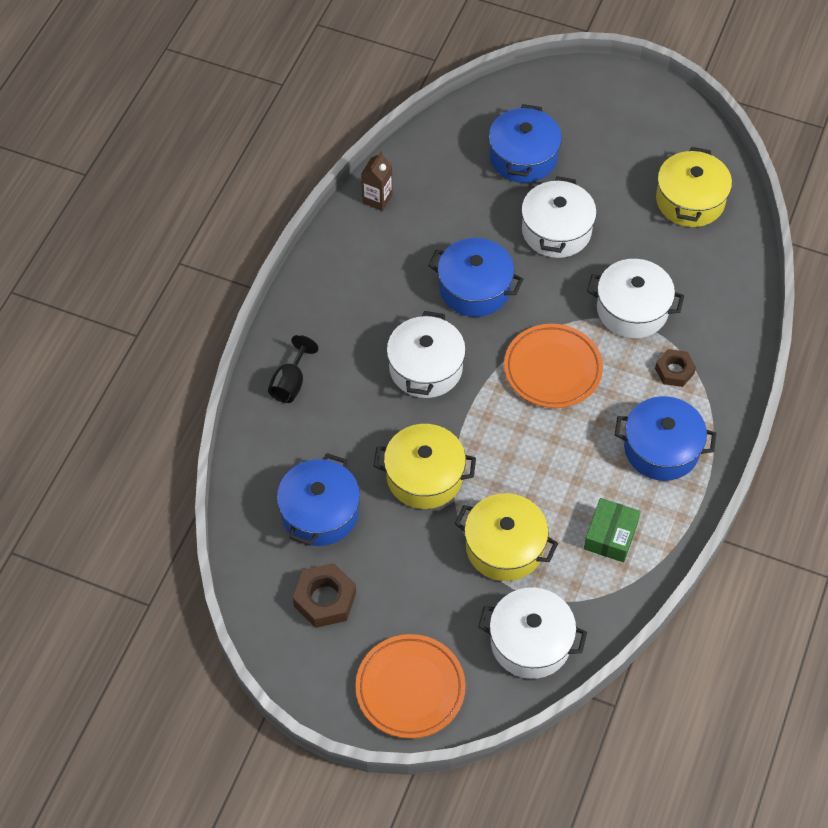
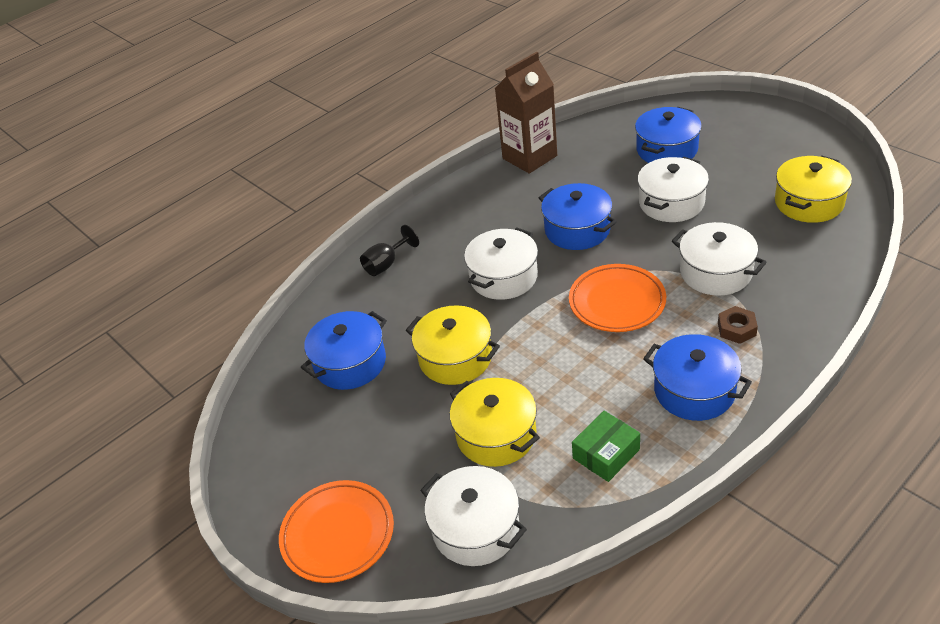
camera: 30 degrees right, 15 degrees down
brown nut [293,563,356,628] -> none
brown carton [361,151,393,211] -> brown carton [495,52,557,174], size x2.02

